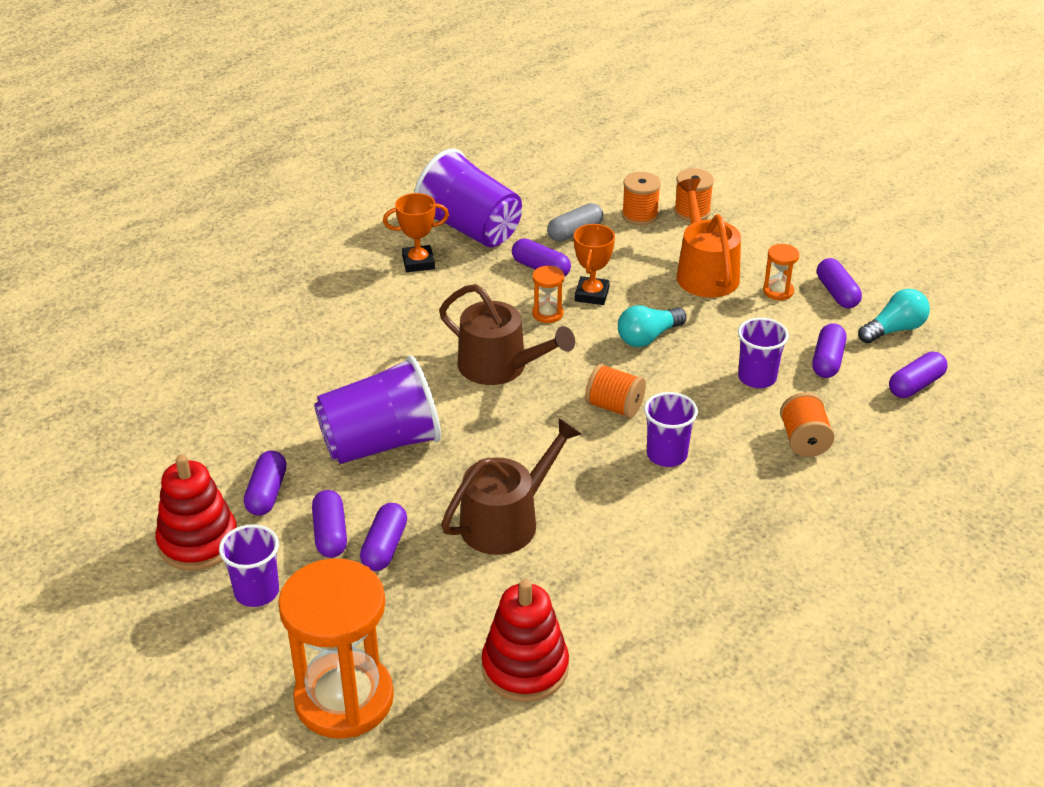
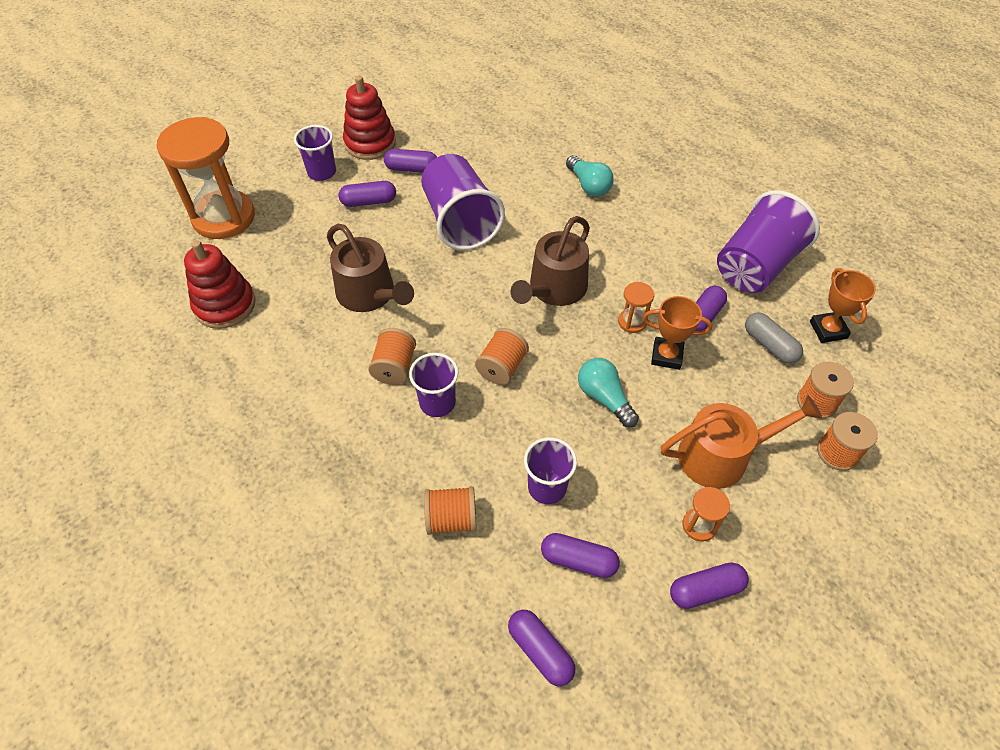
camera: 90 degrees right, 15 degrees up
purple capsule [360,503,407,571] -> none
orange trophy [383,193,449,272] -> orange trophy moved to [810,268,876,343]
turquoise light bulb [858,289,930,343] -> turquoise light bulb moved to [566,155,614,197]
none -> orange spool [368,328,416,385]

